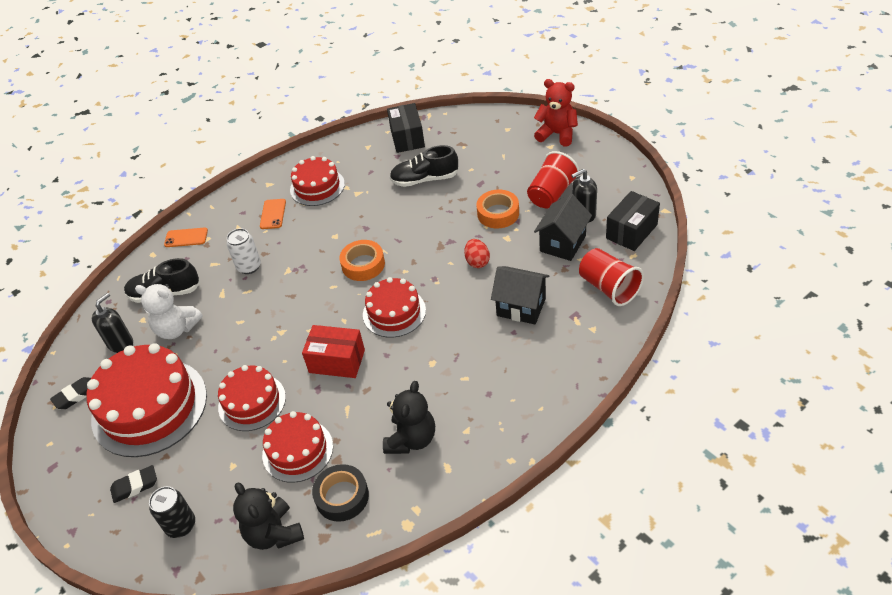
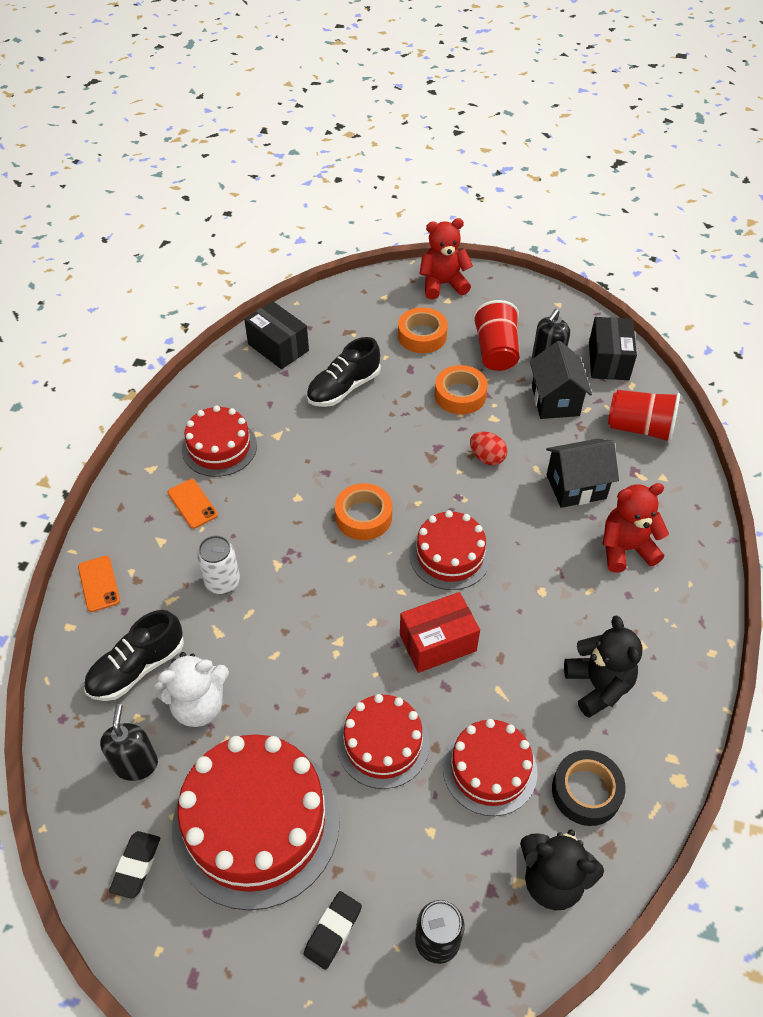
camera: 40 degrees left, 5 degrees up
orange phone [164,228,208,247] -> orange phone turned 75 degrees counterclockwise [78,556,120,612]
none -> orange tape [398,307,448,353]
none -> red teddy bear [602,483,669,573]

